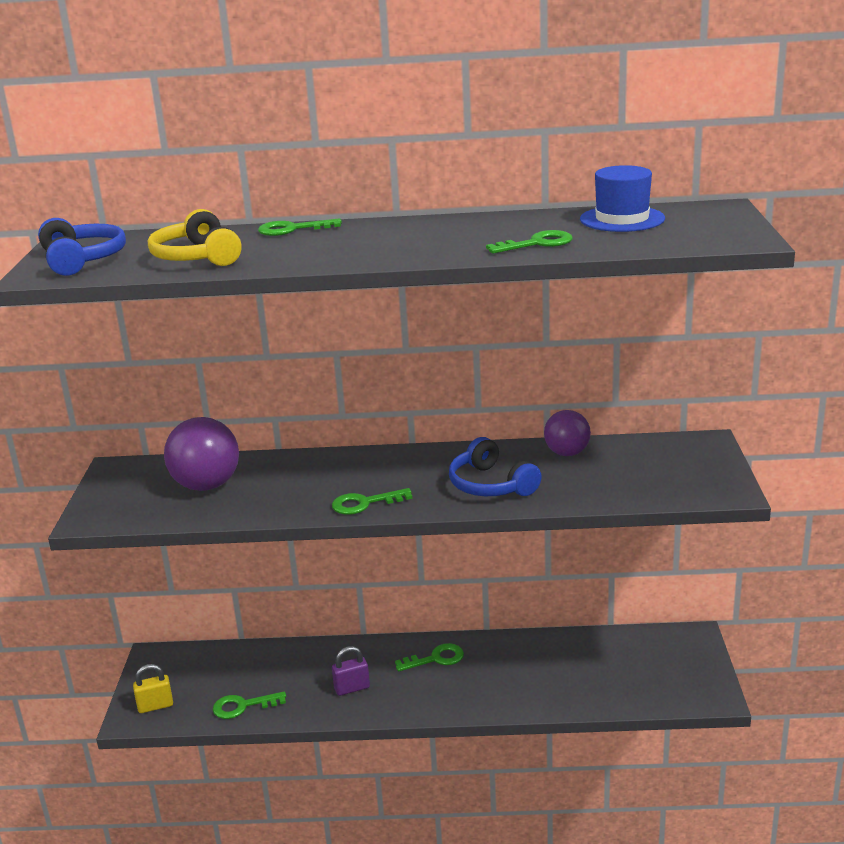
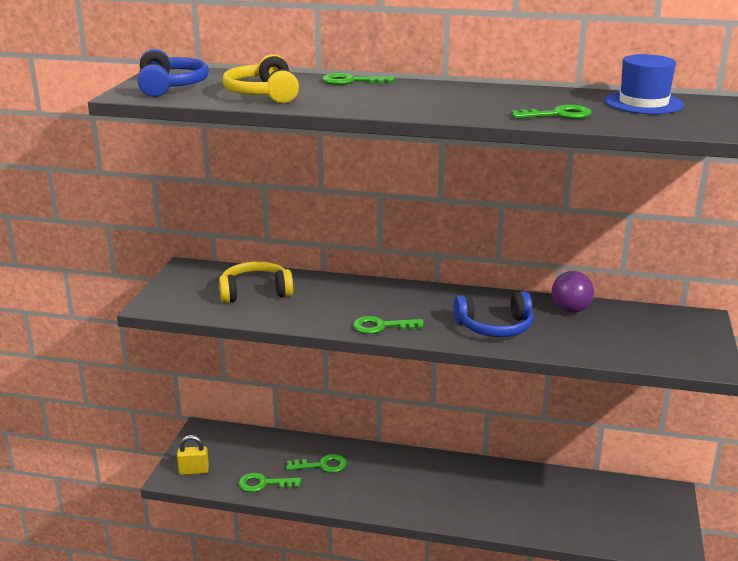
camera: 10 degrees right, 0 degrees up
purple ball [164,417,239,491] -> yellow headphones [219,261,293,303]
purple padlock [332,646,370,696] -> none
green key [395,643,464,672] -> green key moved to [286,454,347,473]
blue headphones [449,437,542,496] -> blue headphones turned 75 degrees counterclockwise [454,291,534,337]

